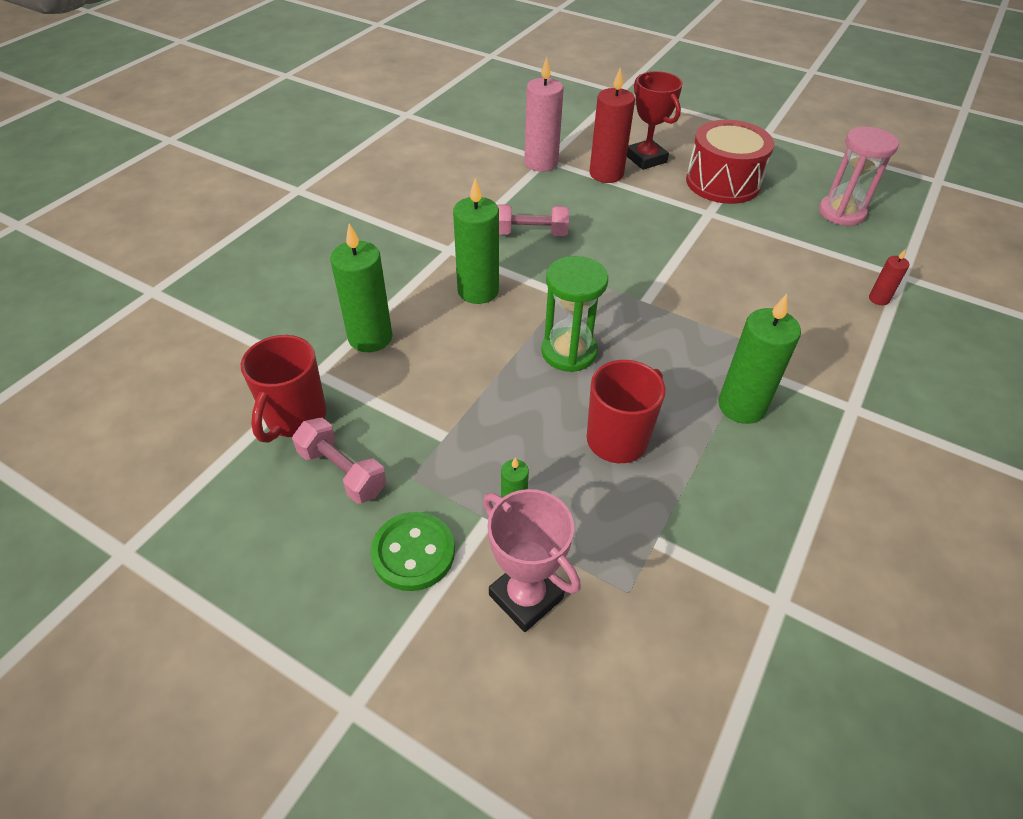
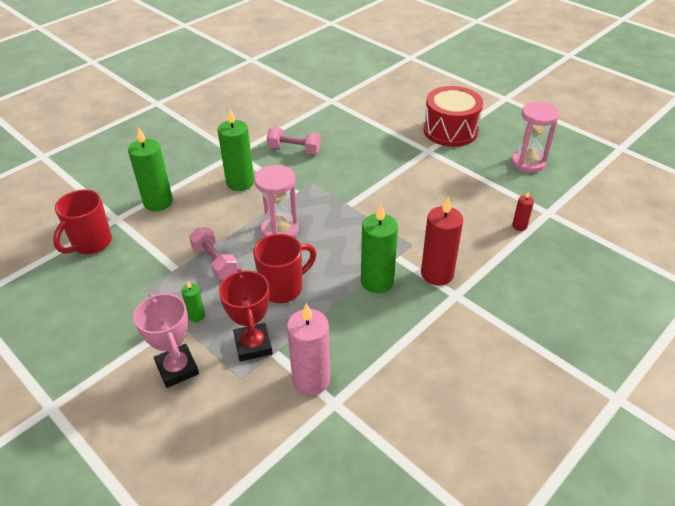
camera: 15 degrees right, 5 degrees down
pink dumbbell [292,417,387,504] -> pink dumbbell moved to [189,227,238,280]
green button [371,512,455,591] -> none
pink candle [524,57,564,172] -> pink candle moved to [287,303,330,395]
green hourglass [541,256,608,372] -> pink hourglass [254,165,299,237]
red candle [590,68,635,183] -> red candle moved to [421,196,463,285]
red trophy [627,71,683,170] -> red trophy moved to [219,269,273,361]

